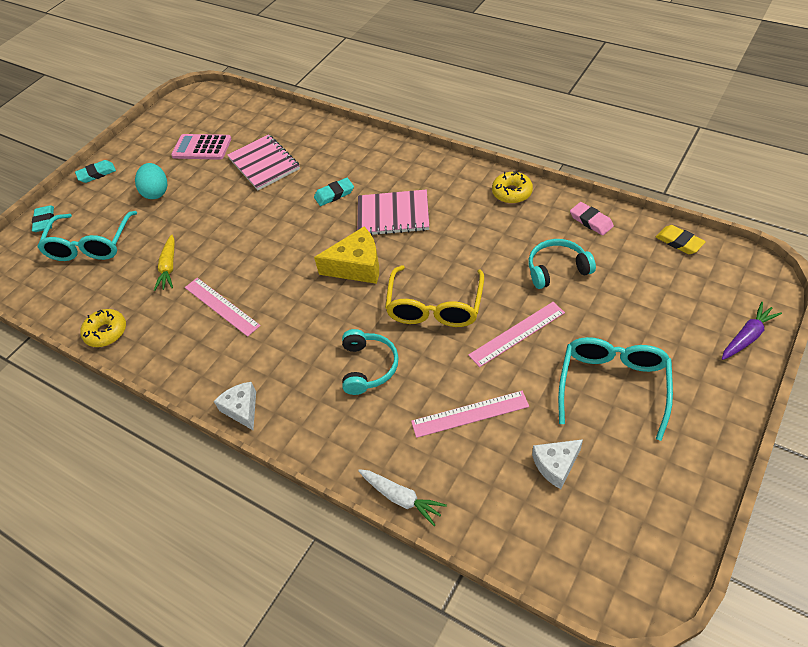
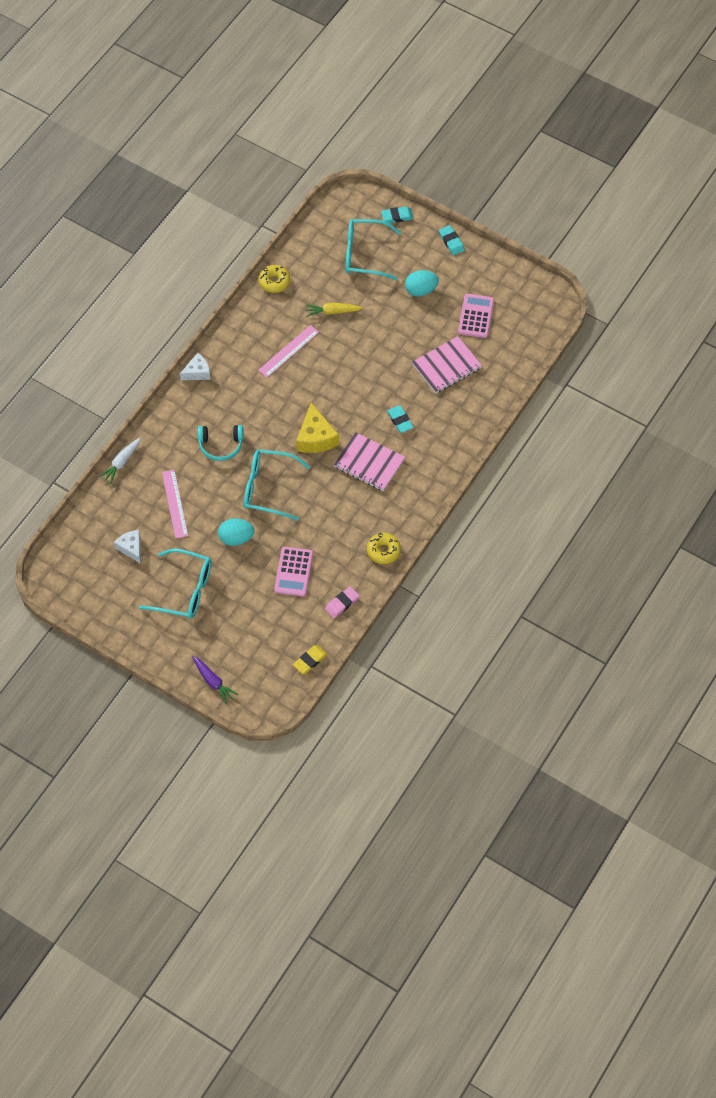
camera: 85 degrees right, 10 degrees up
pink notebook [357,189,429,235] -> pink notebook turned 60 degrees counterclockwise [334,432,405,491]
yellow glasses [385,265,484,327] -> turquoise glasses [244,449,310,521]
pink ruler [468,302,565,367] -> turquoise egg [218,518,255,546]
turquoise headphones [529,239,596,289] -> pink calculator [274,547,313,597]

